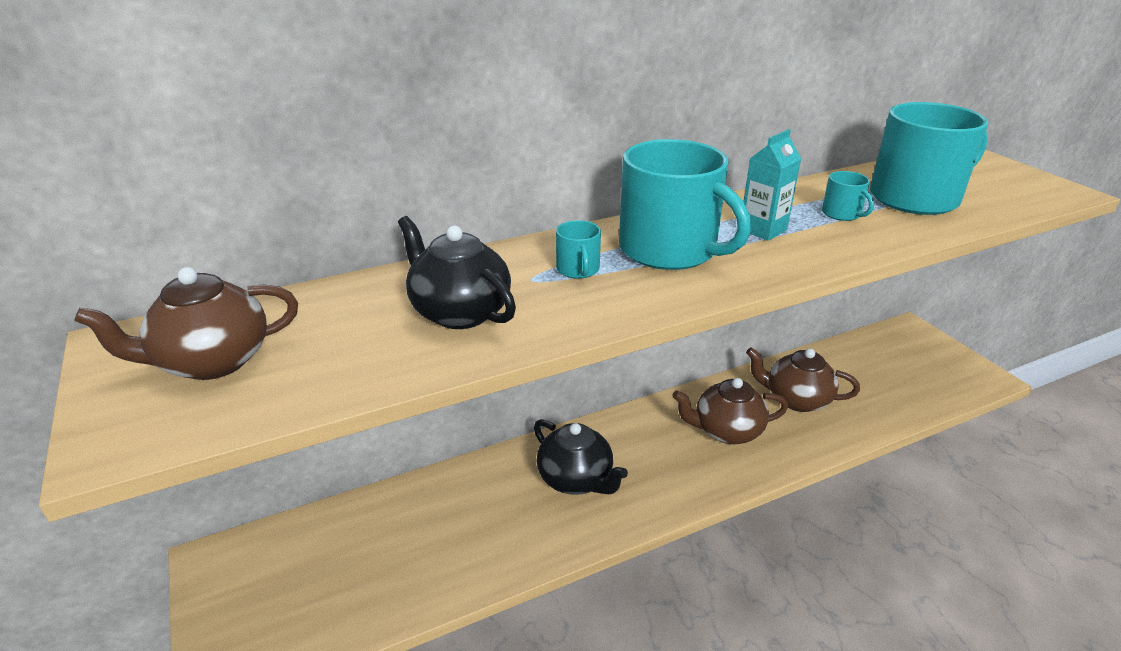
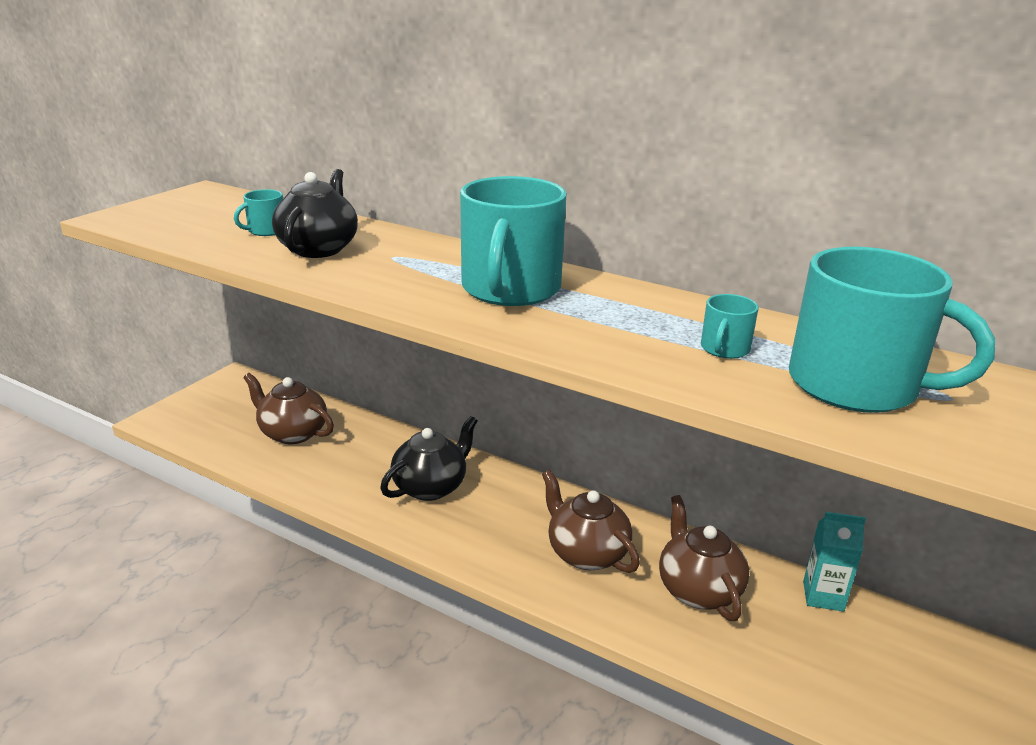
camera: 55 degrees right, 5 degrees down
brown teapot [74,267,298,380] -> brown teapot moved to [243,373,334,444]
black teapot [534,419,628,495] -> black teapot turned 150 degrees counterclockwise [380,416,478,501]
turquoise mug [556,220,601,279] -> turquoise mug moved to [234,189,283,236]
turquoise carton [744,129,801,241] -> turquoise carton moved to [803,512,866,612]

